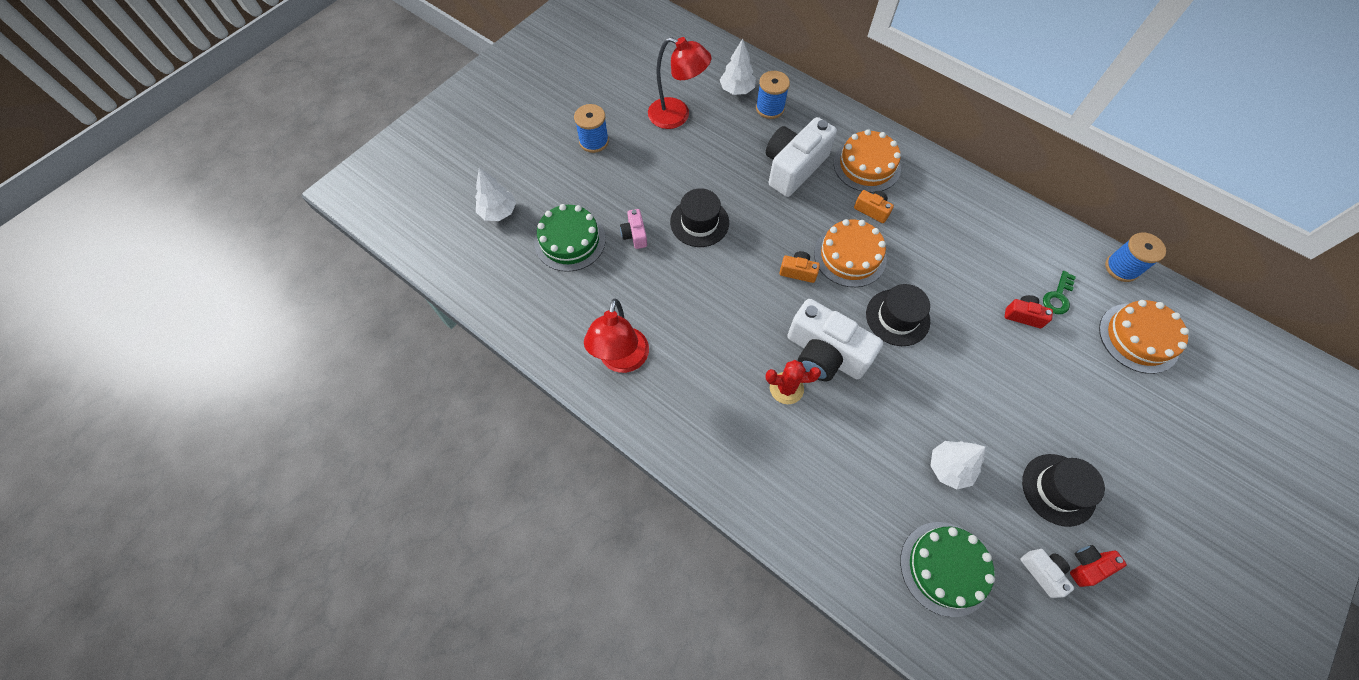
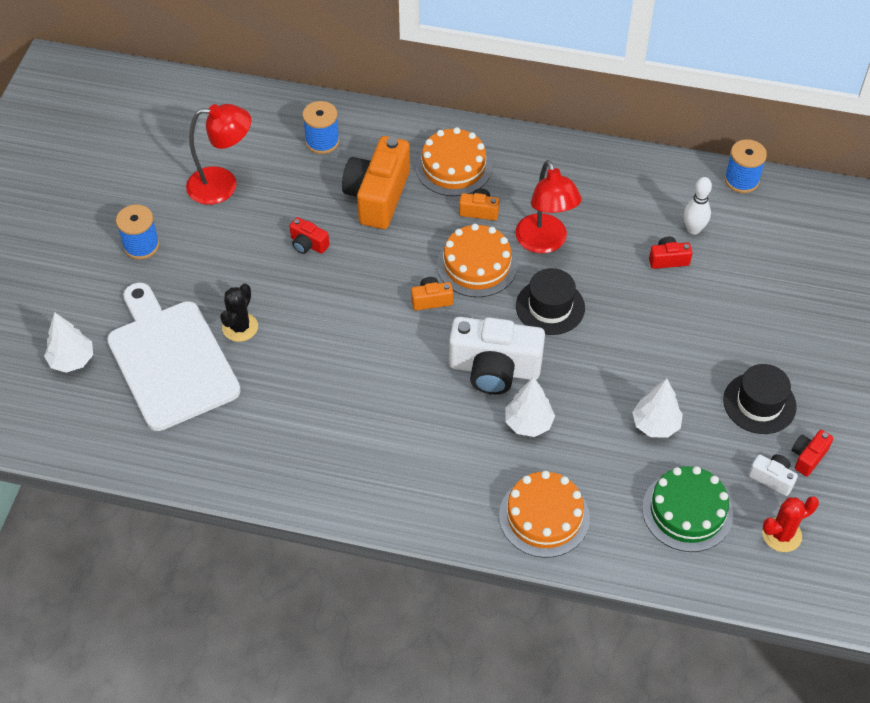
camera: 25 degrees left, 10 degrees down
green cake [534,204,606,272] -> white cutting board [107,282,241,431]
red lamp [584,299,649,373] -> red lamp moved to [515,160,582,253]
pink camera [620,209,647,249] -> black cactus [220,283,258,342]
black hat [670,188,729,247] -> none
white tree [720,38,756,95] -> white tree moved to [506,377,555,437]
white camera [766,117,837,197] -> orange camera [342,136,410,229]
red cactus [766,360,821,404] -> red cactus moved to [762,496,819,552]
green key [1043,271,1076,314] -> white bowling pin [684,177,712,235]
orange cake [1099,300,1189,374] -> orange cake moved to [499,471,590,558]
none -> red camera [290,217,329,254]

